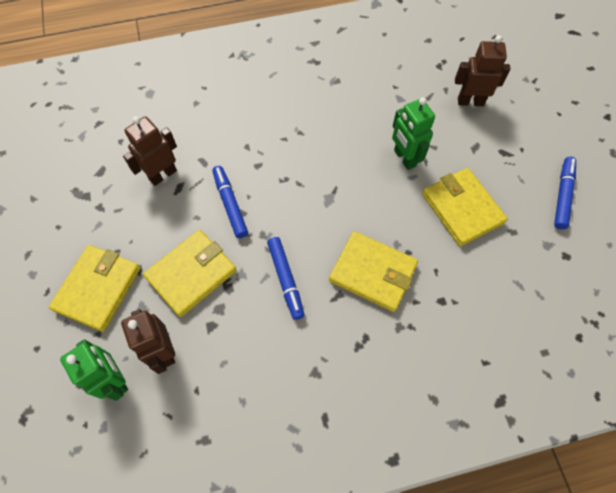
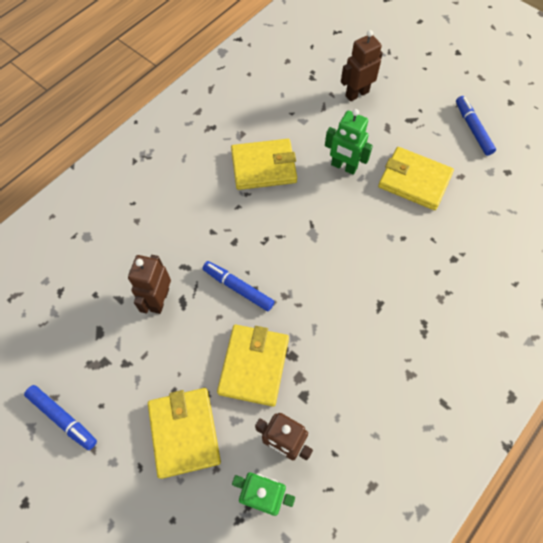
camera: 35 degrees left, 0 degrees up
blue marker [267,237,305,320] -> blue marker moved to [24,385,97,450]
yellow wallet [329,231,418,312] -> yellow wallet moved to [231,139,297,190]

